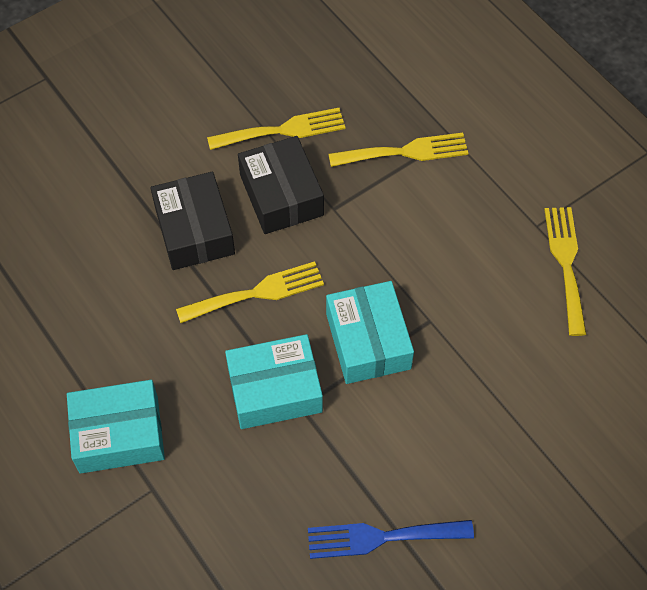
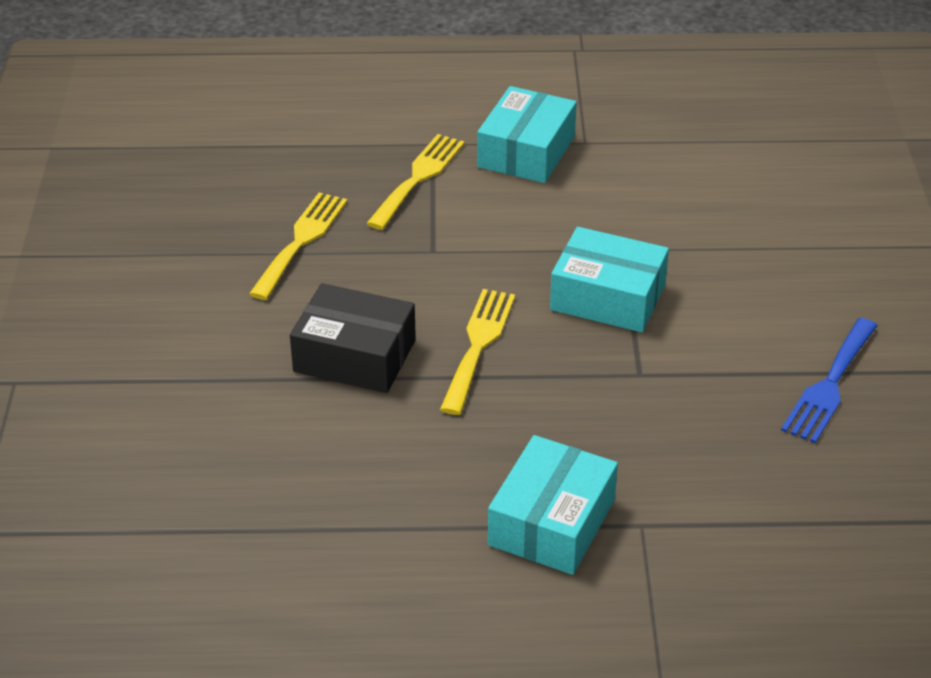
camera: 55 degrees left, 20 degrees down
turquoise box [225,334,323,429] -> turquoise box moved to [477,86,577,183]
black box [238,136,324,234] -> none
yellow fork [544,207,587,336] -> none

